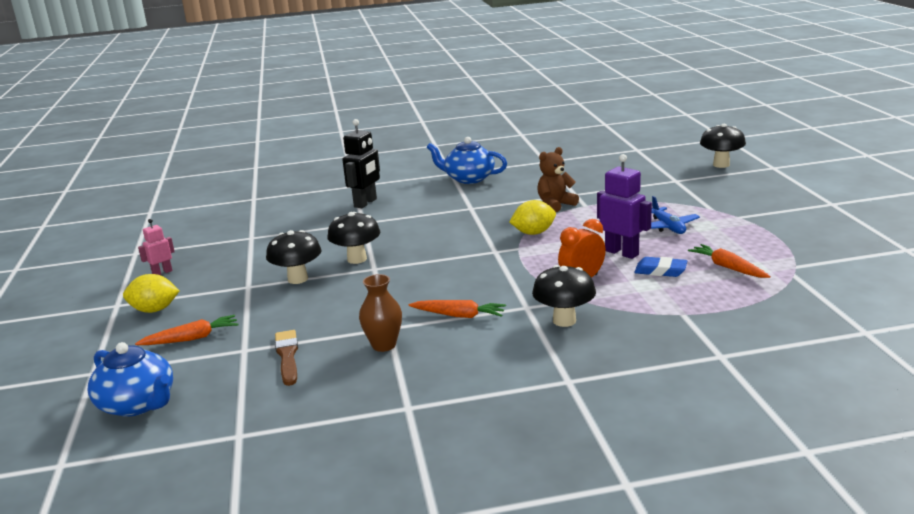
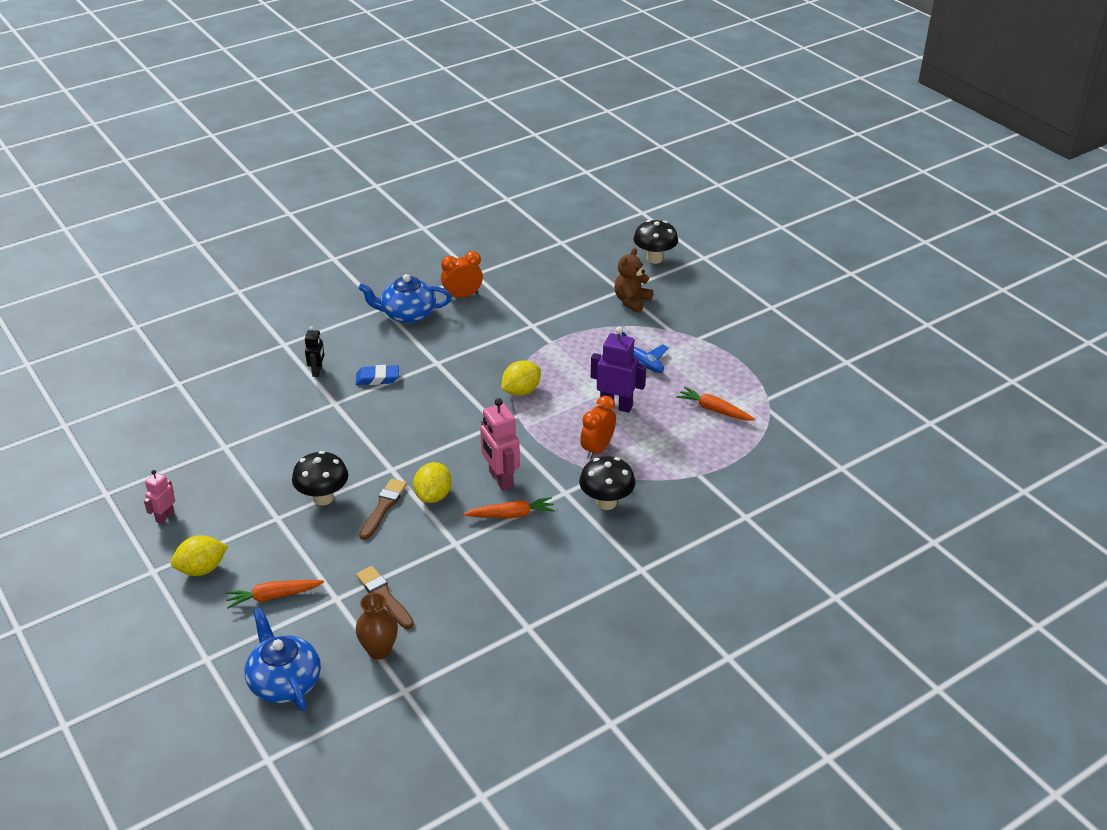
camera: 25 degrees left, 15 degrees up
blue teapot [88,342,173,417] -> blue teapot turned 135 degrees counterclockwise [245,608,321,711]
orange carrot [135,315,239,345] -> orange carrot turned 150 degrees counterclockwise [225,580,324,608]
black mushroom [327,212,380,264] -> none
black robot [342,119,380,208] -> black robot [305,326,324,377], size x0.59
brown vase [359,274,402,352] -> brown vase moved to [356,593,398,660]
brown teddy bear [537,147,579,212] -> brown teddy bear moved to [614,248,653,313]
blue eraser [634,257,687,277] -> blue eraser moved to [356,365,399,385]
none -> brown brush [359,479,407,540]
none -> yellow lemon [413,462,452,503]
none -> orange clock [441,251,483,298]
none -> pink robot [480,398,520,491]

